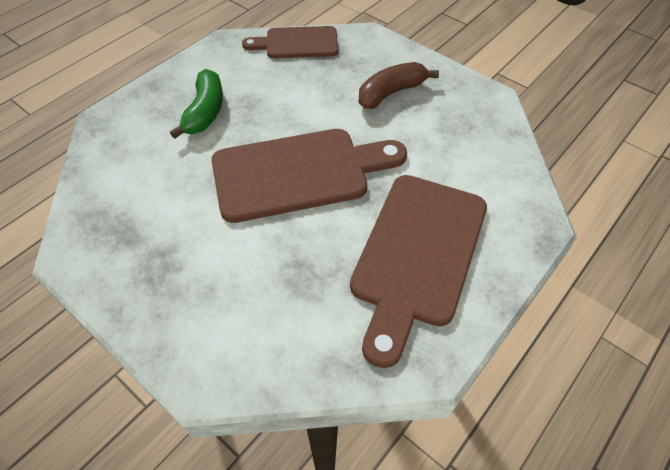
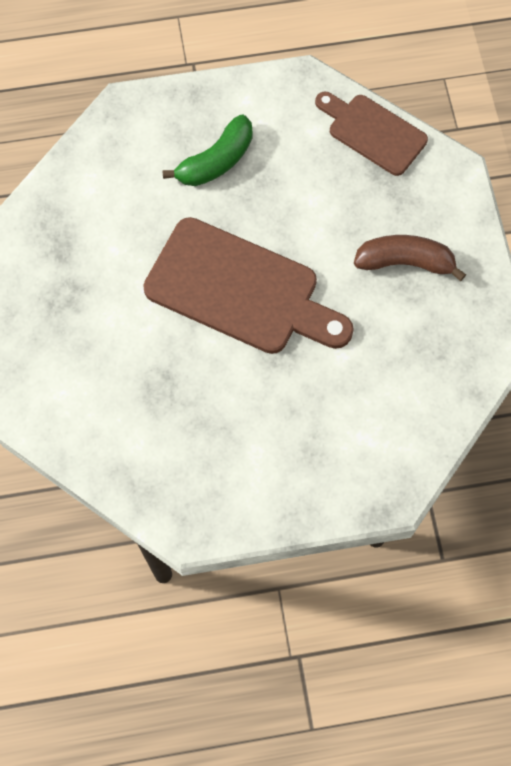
camera: 40 degrees right, 15 degrees up
brown cutting board [350,175,487,368] -> none

